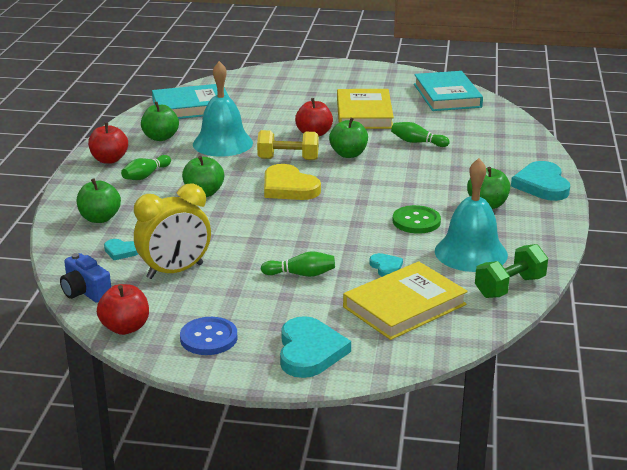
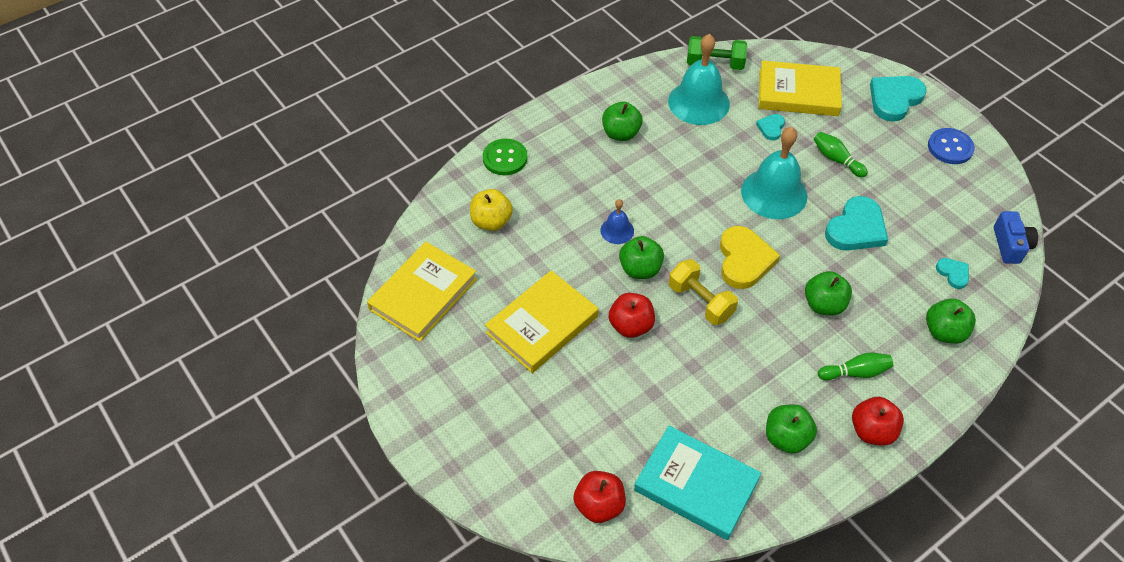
camera: 135 degrees left, 25 degrees up
red apple [97,284,149,335] -> red apple moved to [573,471,626,523]
yellow clock [134,183,211,279] -> none
turquoise bell [193,61,253,157] -> turquoise bell moved to [741,127,807,219]
green bowling pin [391,122,450,147] -> none
green button [393,205,441,234] -> green button moved to [483,139,527,175]
turquoise book [414,71,483,111] -> yellow book [367,242,477,342]
turquoise heart [511,161,570,201] -> turquoise heart moved to [825,196,888,251]
none -> yellow apple [470,189,513,231]
none -> blue bell [600,199,634,244]

